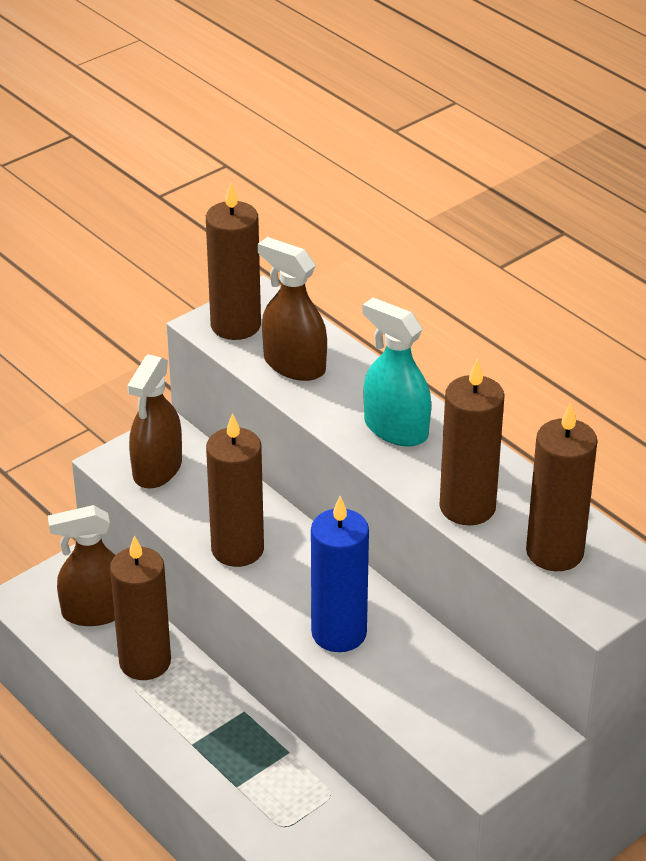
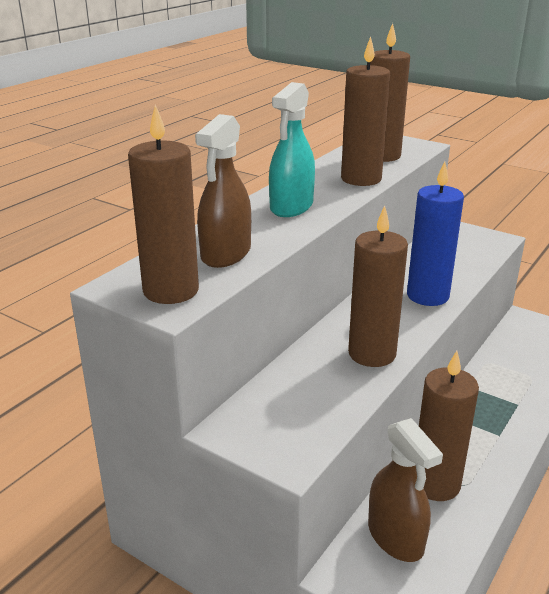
camera: 105 degrees left, 10 degrees down
brown spray bottle [127,354,182,489] -> none

